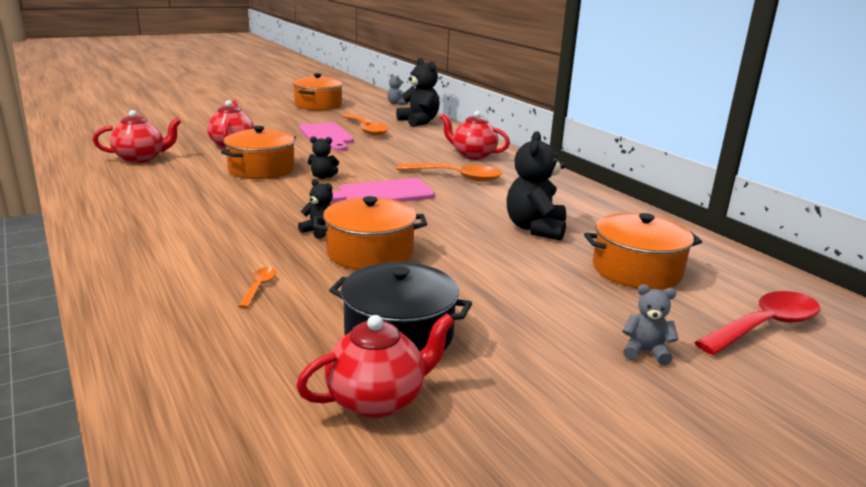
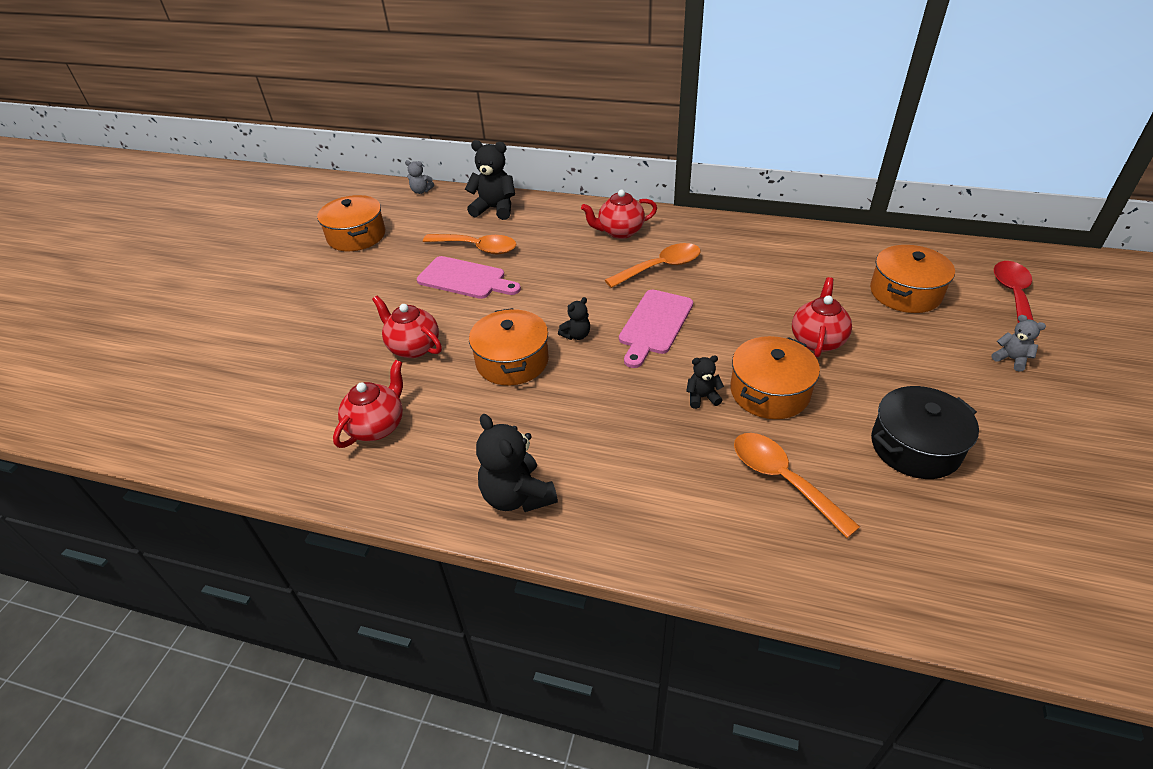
camera: 40 degrees left, 20 degrees up
orange spoon [238,267,276,308] -> orange spoon [734,433,860,538], size x2.14
red teapot [296,313,455,419] -> red teapot moved to [792,277,852,358]
black teddy bear [507,131,566,241] -> black teddy bear moved to [476,414,558,512]
grey teddy bear [622,284,679,365] -> grey teddy bear turned 75 degrees clockwise [992,315,1046,372]

